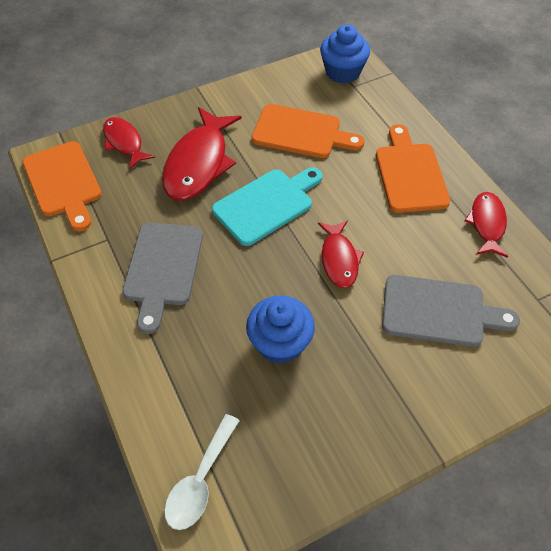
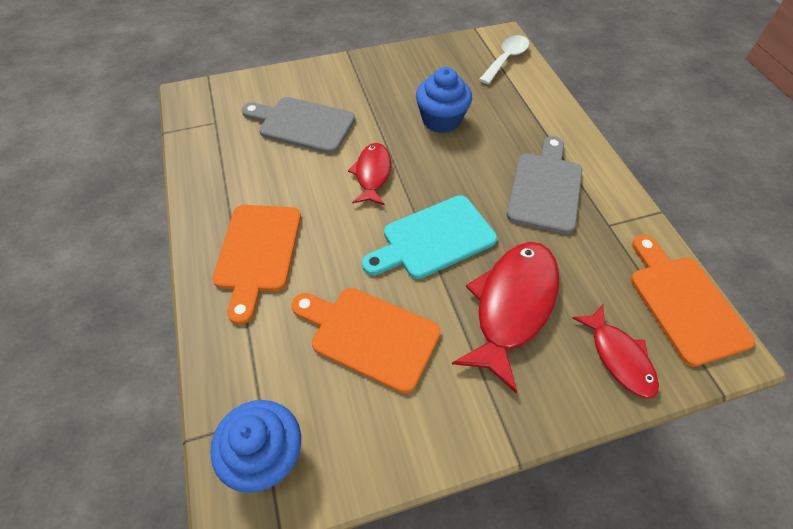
camera: 170 degrees left, 0 degrees up
red fish [464,192,508,258] -> none

